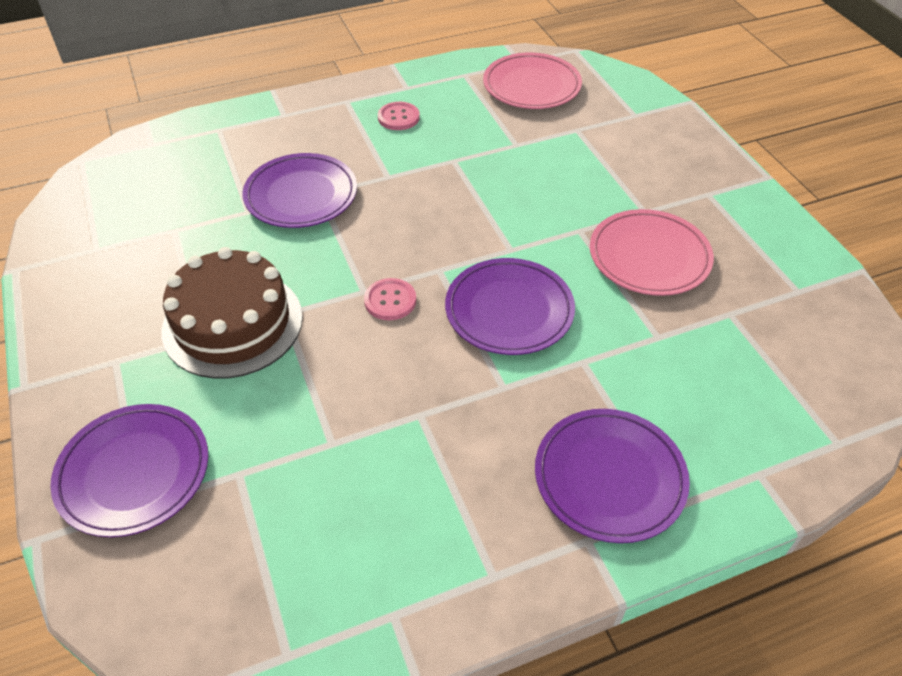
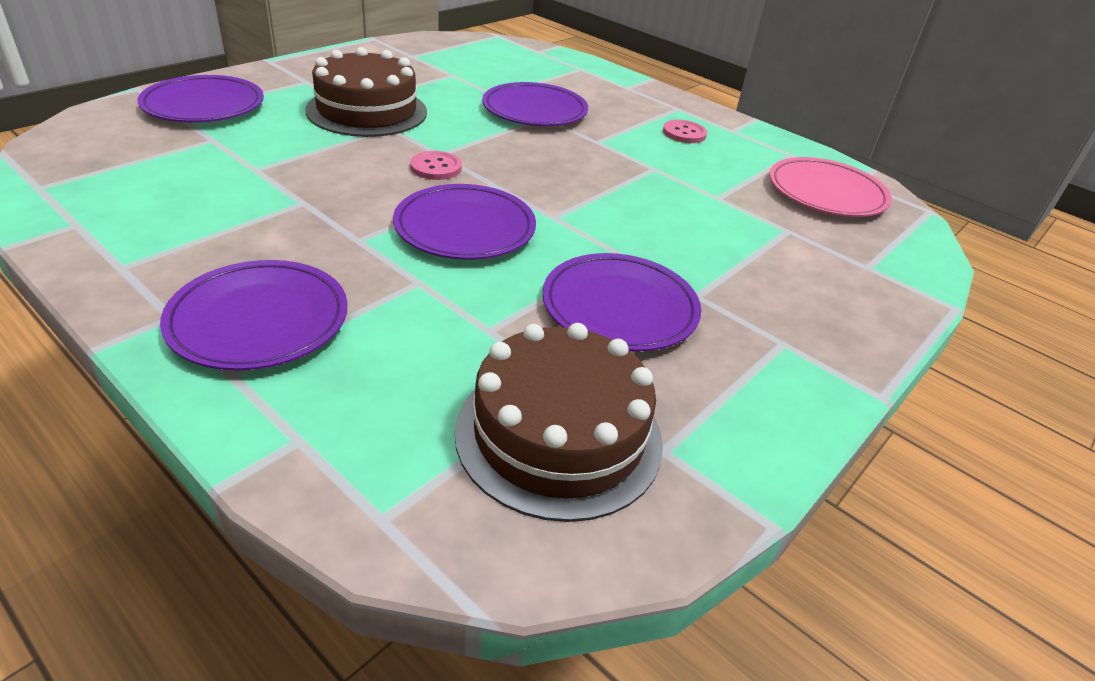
camera: 60 degrees right, 10 degrees down
pink plate [590,209,714,296] -> purple plate [542,253,701,352]
none -> brown cake [455,323,663,522]

